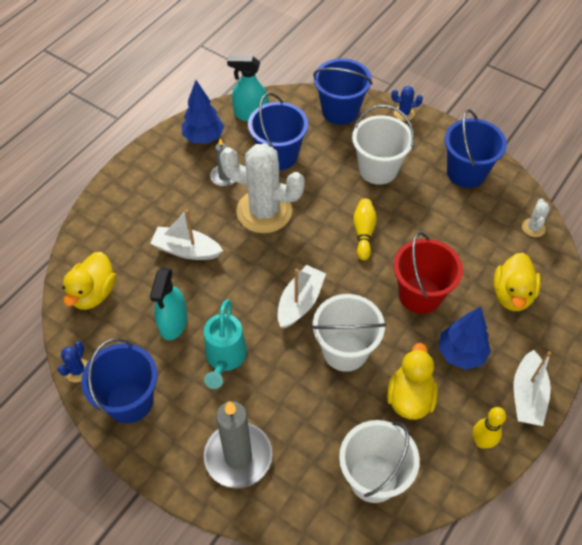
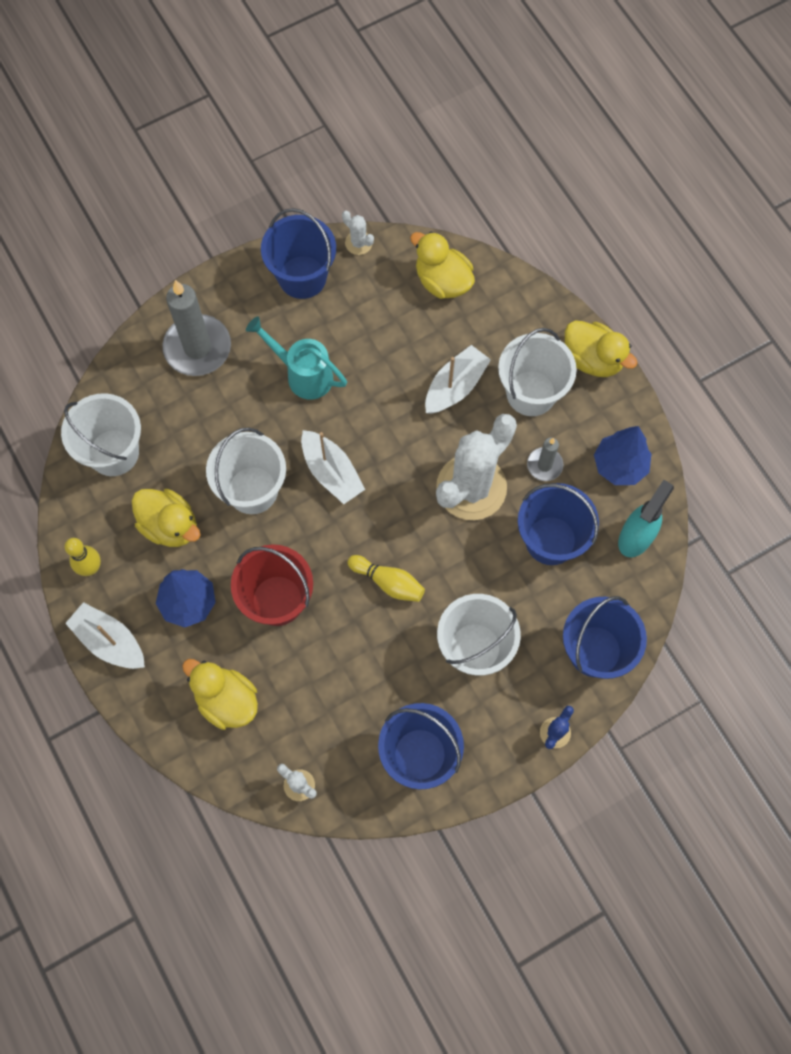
camera: 115 degrees right, 15 degrees up
blue cactus [58,341,88,382] -> white cactus [342,211,374,255]
turquoise spray bottle [150,267,187,340] -> none
none -> white bucket [498,328,577,416]
none -> yellow duck [565,320,638,377]

